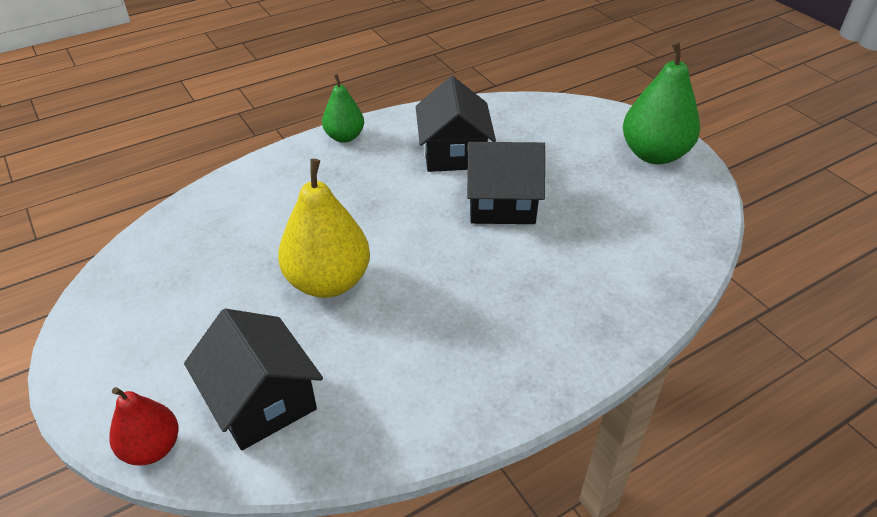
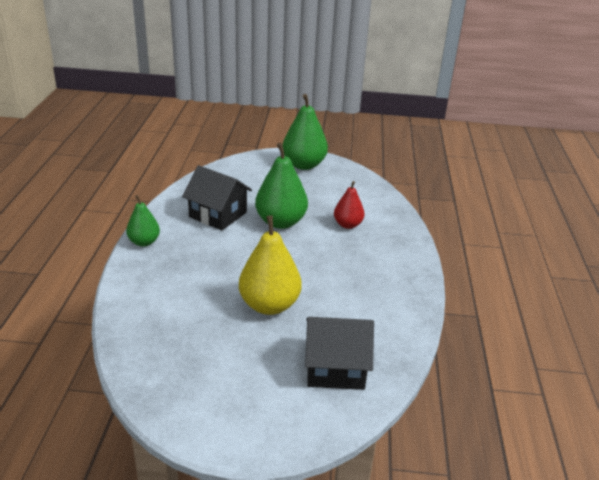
camera: 55 degrees left, 10 degrees down
red pear [109,387,179,465] -> red pear moved to [334,181,364,229]
black house [466,142,545,224] -> green pear [255,142,308,229]

